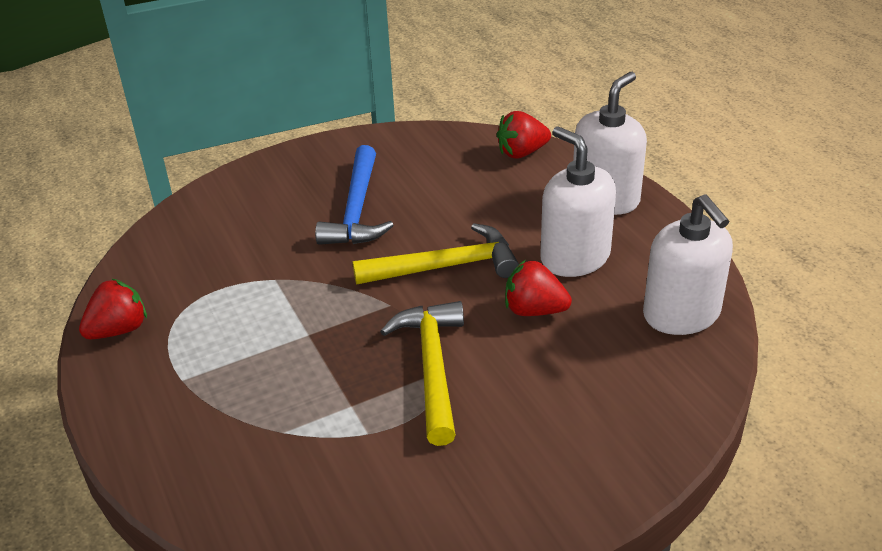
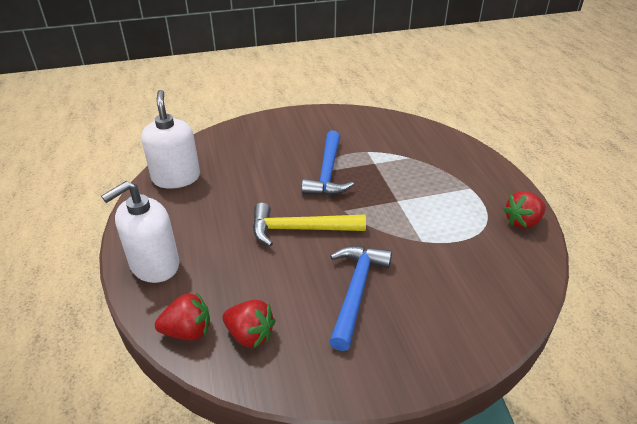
camera: 170 degrees left, 0 degrees up
yellow hammer [380,301,464,446] -> blue hammer [302,131,354,196]
red strawberry [505,260,572,316] -> red strawberry moved to [222,300,276,348]
white soap dispenser [540,126,616,277] -> none

